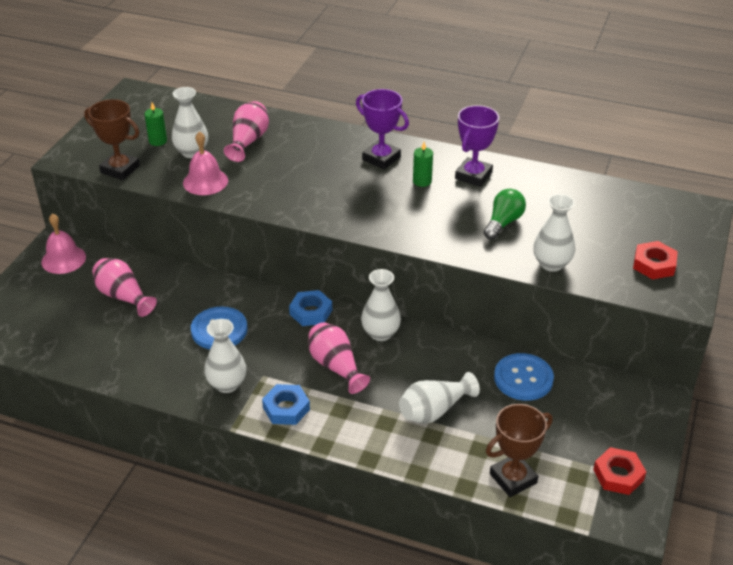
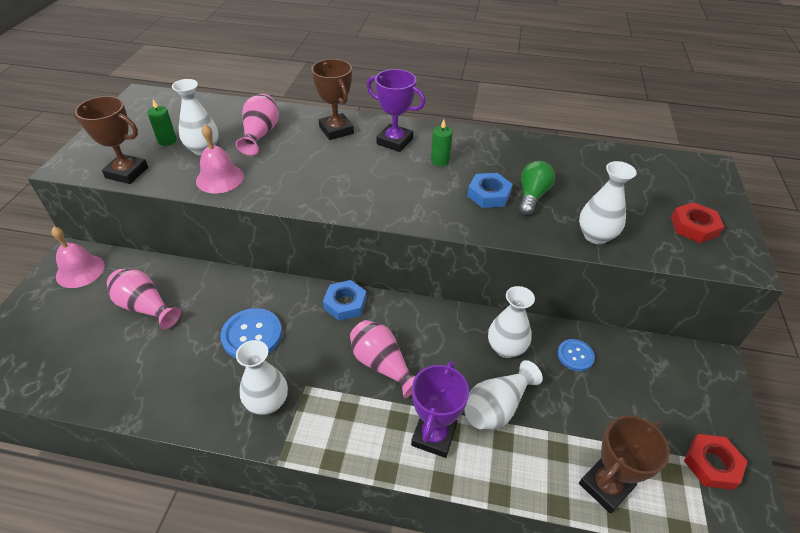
camera: 10 degrees left, 5 degrees up
blue nut [262,384,310,425] -> blue nut moved to [467,173,513,208]
white vase [361,269,401,341] -> white vase moved to [488,286,535,358]
purple trophy [455,105,499,187] -> purple trophy moved to [411,361,469,458]
blue button [494,353,554,401] -> blue button [557,339,595,371], size x0.59
none -> brown trophy [311,59,354,140]

